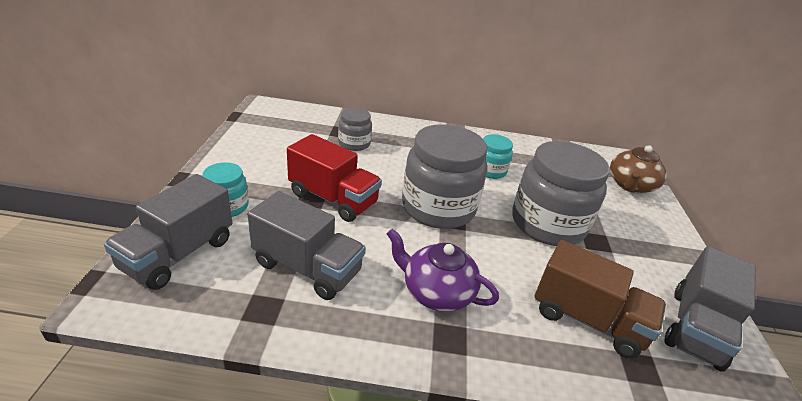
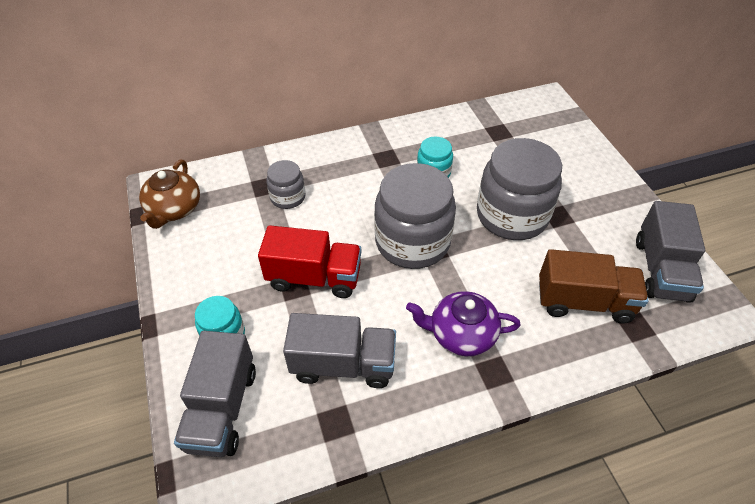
camera: 20 degrees left, 15 degrees up
brown teapot [610,145,667,193] -> brown teapot moved to [139,160,200,229]

